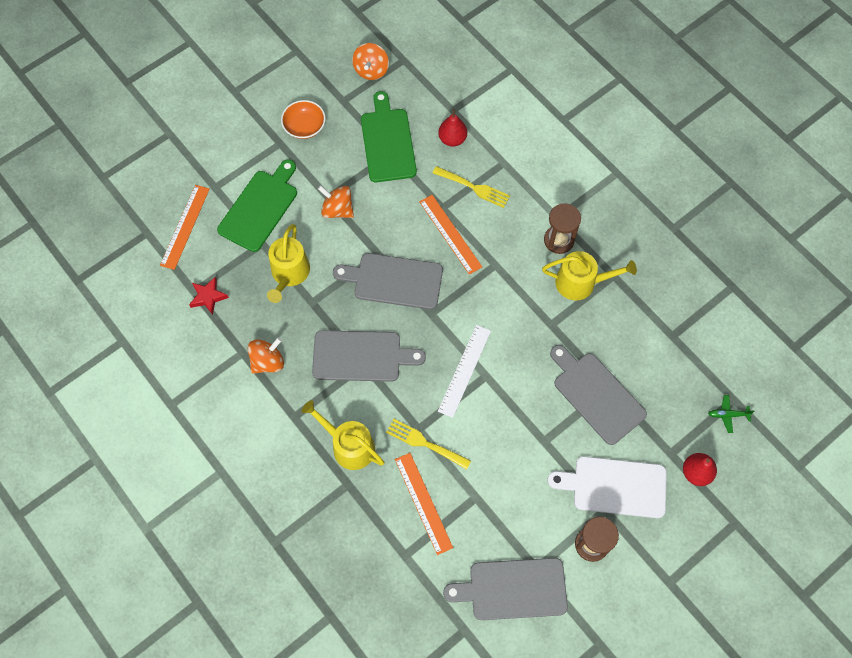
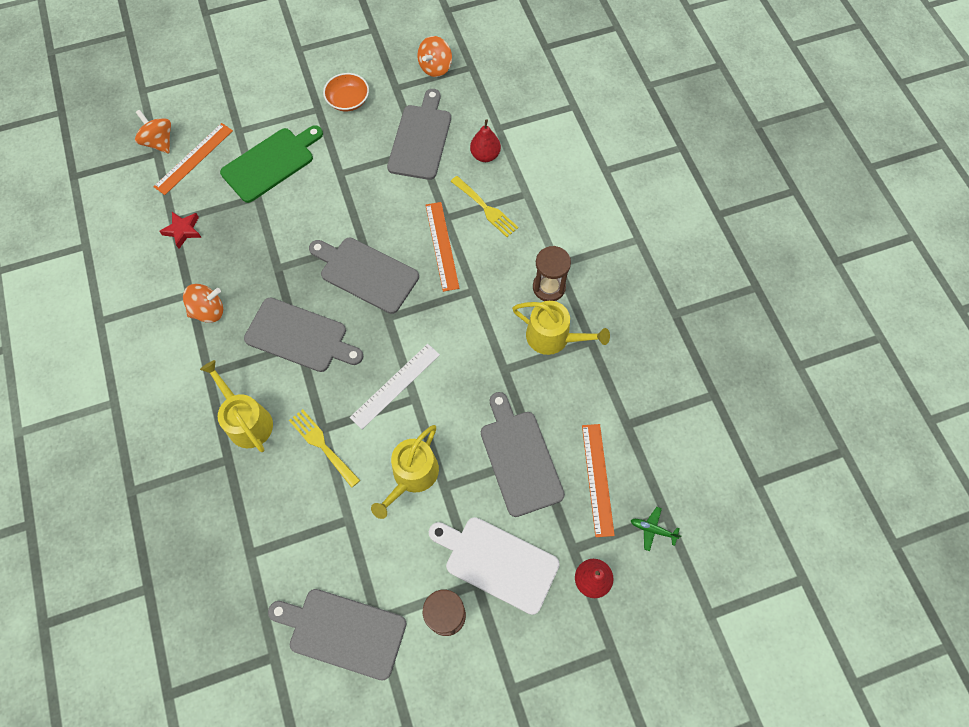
camera: 20 degrees right, 0 degrees up
yellow watering can [267,224,310,303] -> yellow watering can moved to [371,425,439,519]
orange spinning top [318,185,354,218] -> orange spinning top moved to [135,110,171,153]
green cutting board [361,91,417,182] -> grey cutting board [387,89,451,180]
orange ruler [395,453,453,555] -> orange ruler moved to [582,424,615,537]

